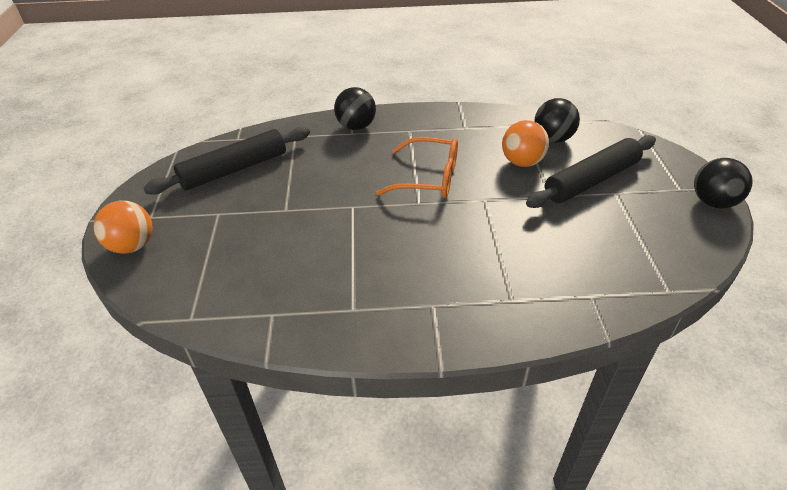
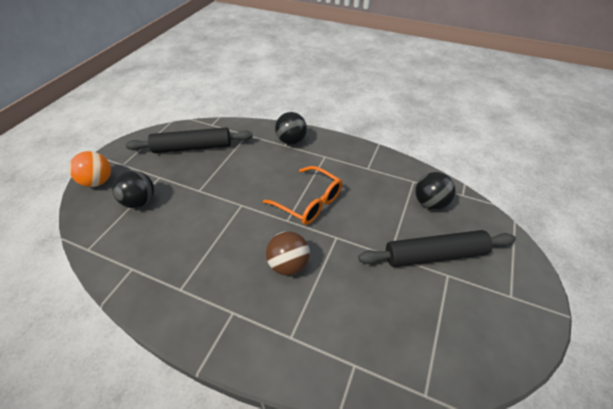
camera: 25 degrees right, 5 degrees up
orange ball [502,120,549,167] -> none
black ball [694,158,753,209] -> black ball moved to [112,171,154,208]
none -> brown ball [266,231,310,276]

